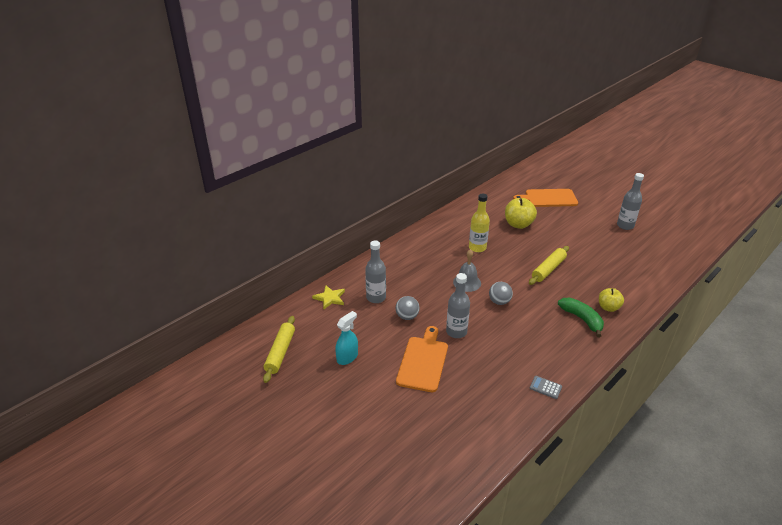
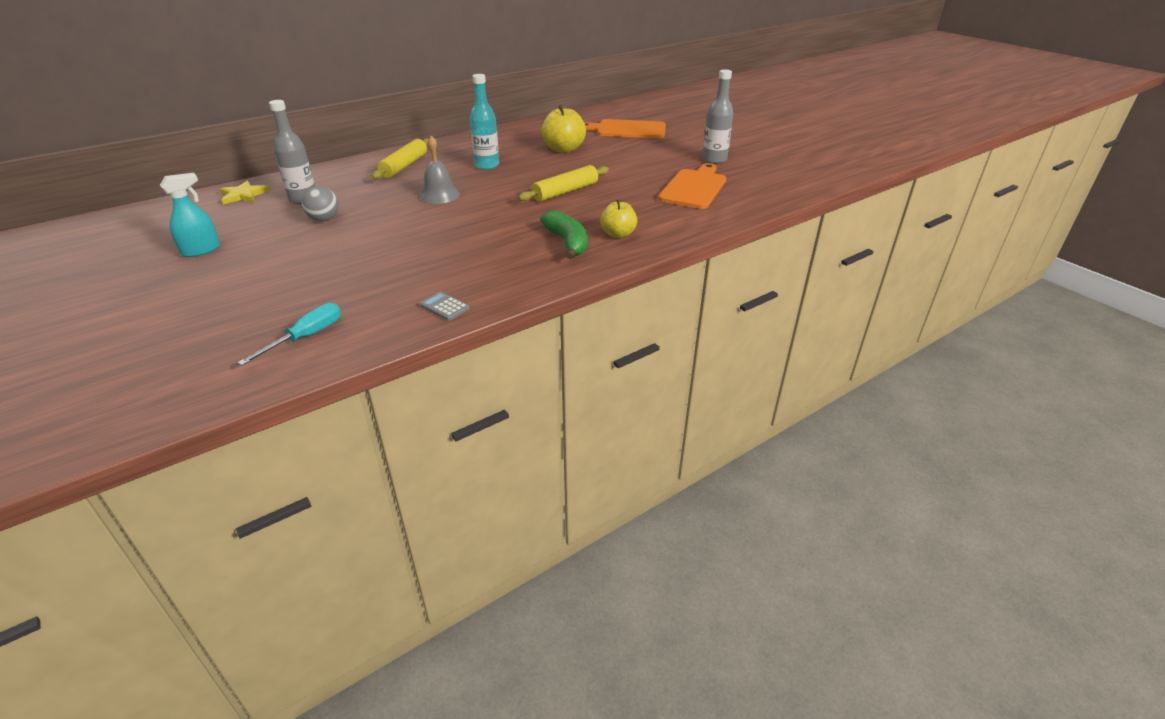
camera: 10 degrees right, 0 degrees up
yellow rolling pin [263,316,295,383] -> yellow rolling pin moved to [372,138,429,179]
orange cutting board [396,326,448,392] -> orange cutting board moved to [658,163,726,209]
grey bottle [446,273,470,338] -> none
yellow bottle [469,194,490,252] -> turquoise bottle [470,74,499,170]
grey ball [489,282,513,305] -> none
none -> turquoise screwdriver [237,303,341,366]

